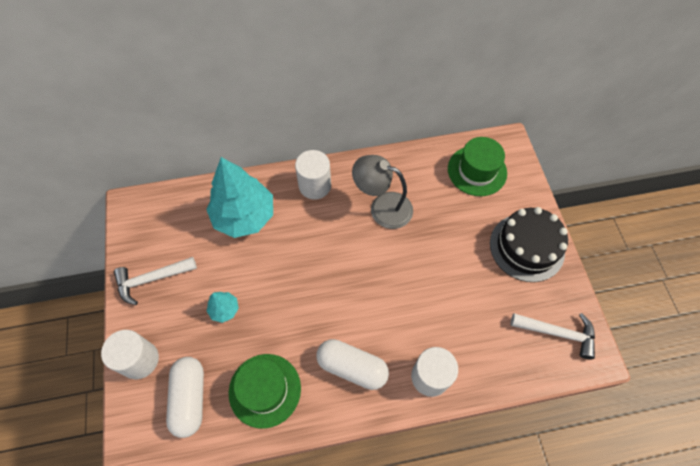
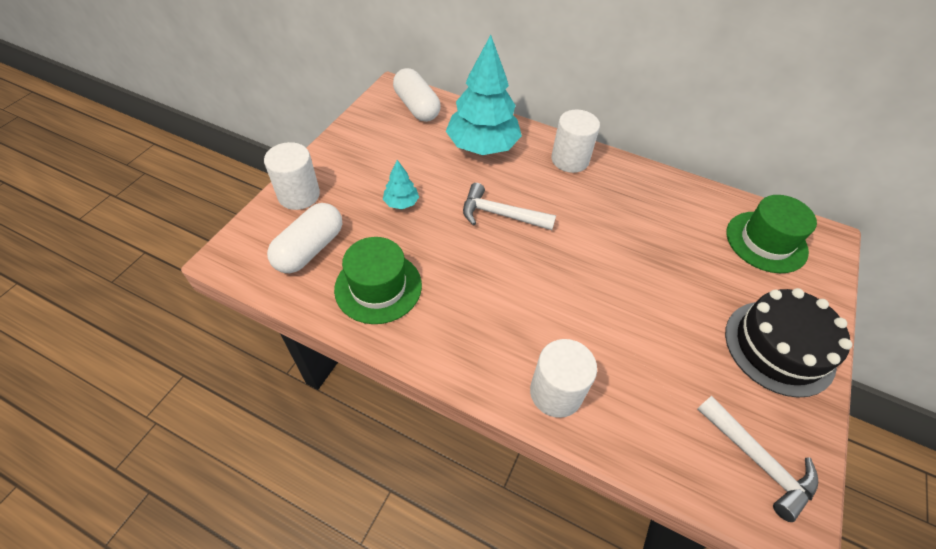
camera: 35 degrees right, 10 degrees down
white hammer [114,257,197,305] -> white hammer moved to [463,183,556,230]
white capsule [316,339,389,390] -> white capsule moved to [393,68,441,122]
grey lamp [352,155,413,229] -> none

